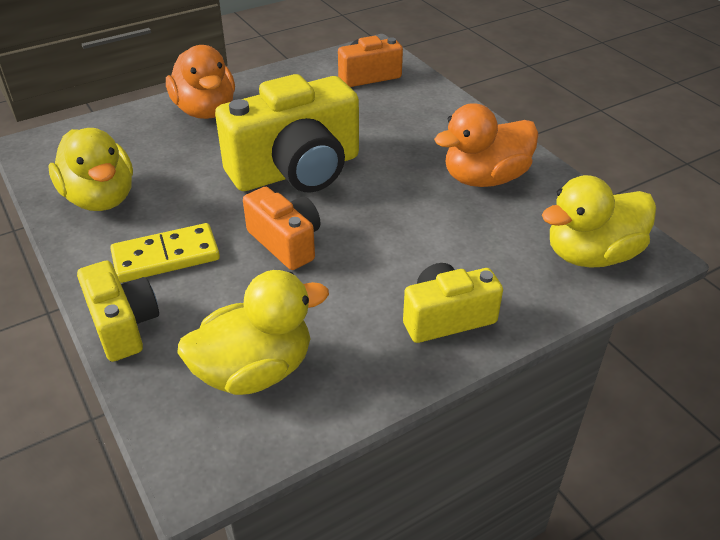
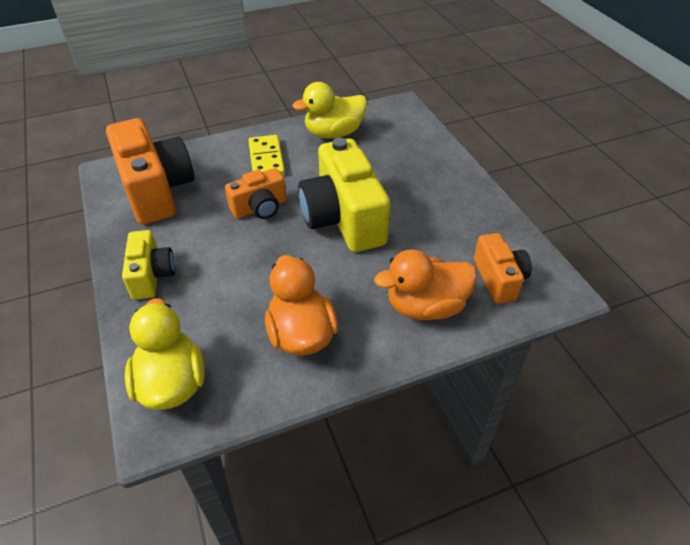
camera: 100 degrees right, 5 degrees up
yellow camera [77,261,159,362] -> none
orange duck [166,45,235,119] -> orange duck moved to [374,249,477,320]
yellow duck [177,270,329,395] -> orange camera [106,118,194,225]

